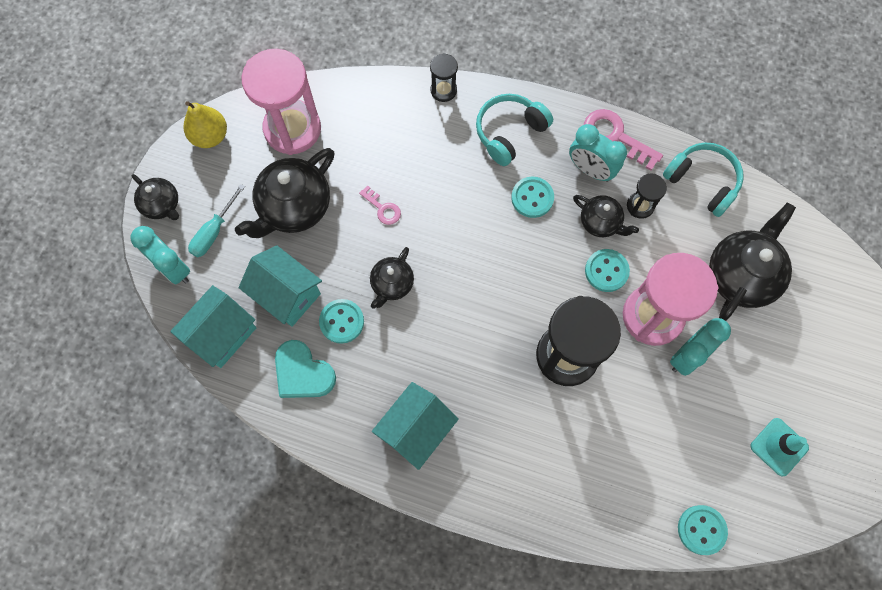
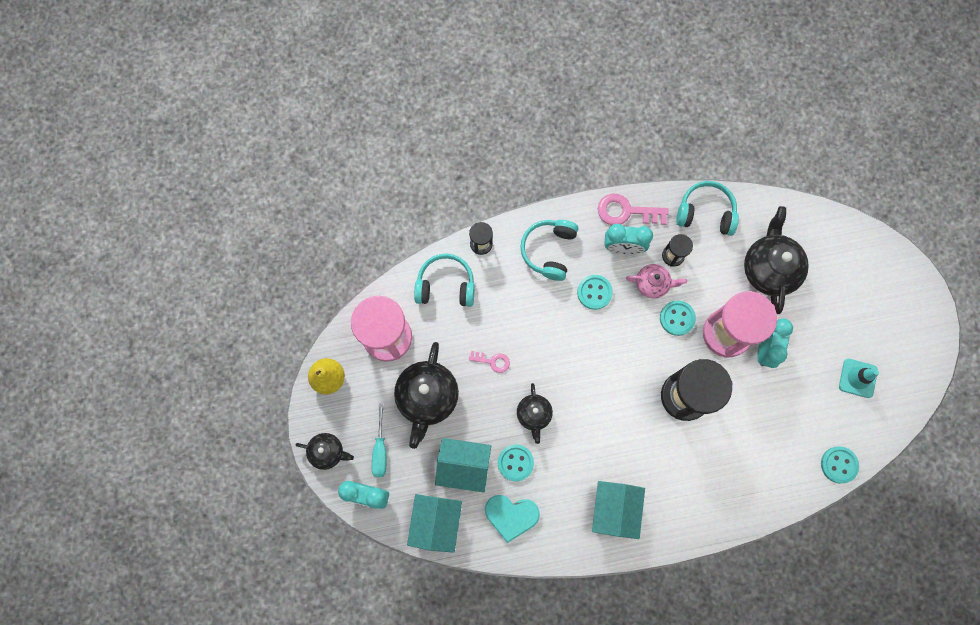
camera: 30 degrees left, 5 degrees up
black teapot [573,195,639,237] -> pink teapot [626,264,687,298]
none -> turquoise headphones [414,254,475,307]

